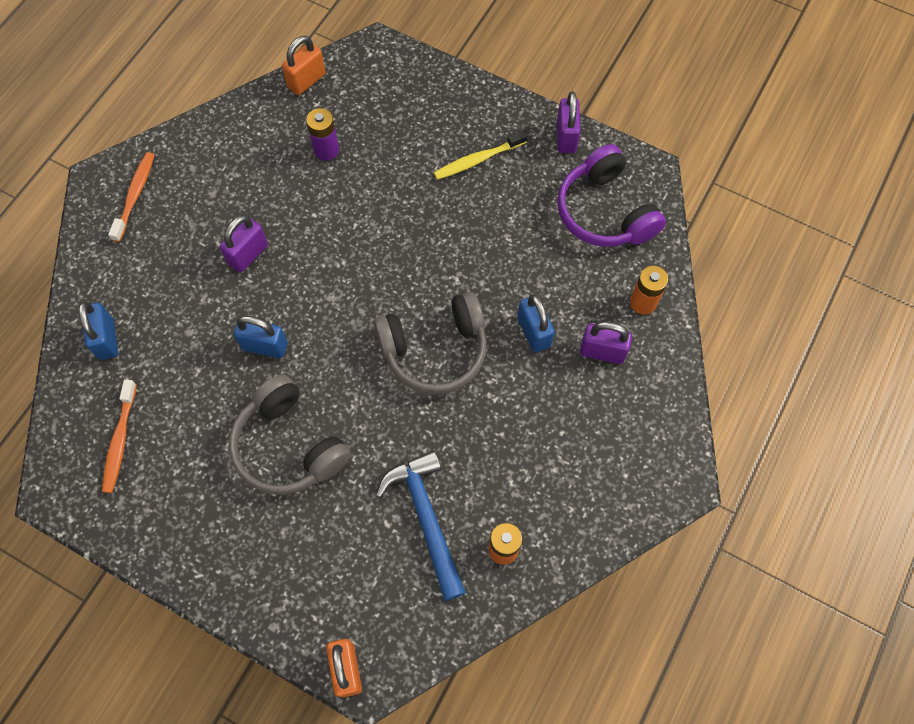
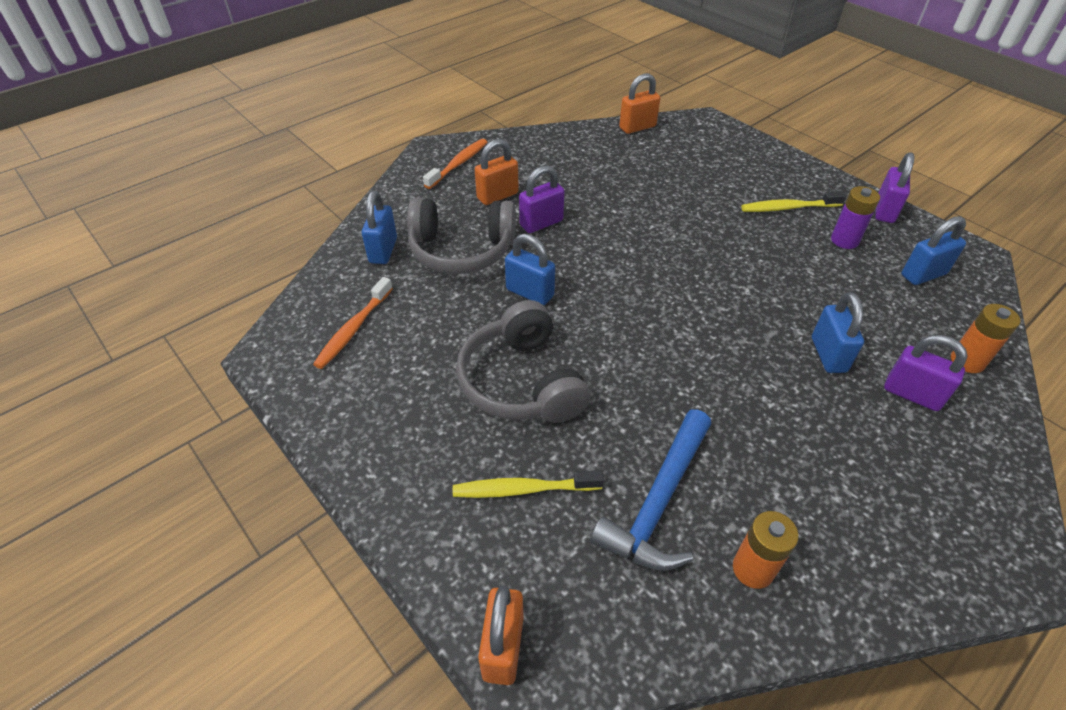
camera: 20 degrees right, 20 degrees down
purple battery [306,108,339,161] -> purple battery moved to [831,186,880,249]
grey headphones [374,292,487,394] -> grey headphones moved to [407,198,516,274]
blue hammer [376,450,466,601] -> blue hammer turned 150 degrees counterclockwise [590,409,711,571]
purple headphones [557,144,666,247] -> blue padlock [901,216,966,285]
none -> yellow toothbrush [453,470,604,498]
none -> orange padlock [475,139,519,205]

